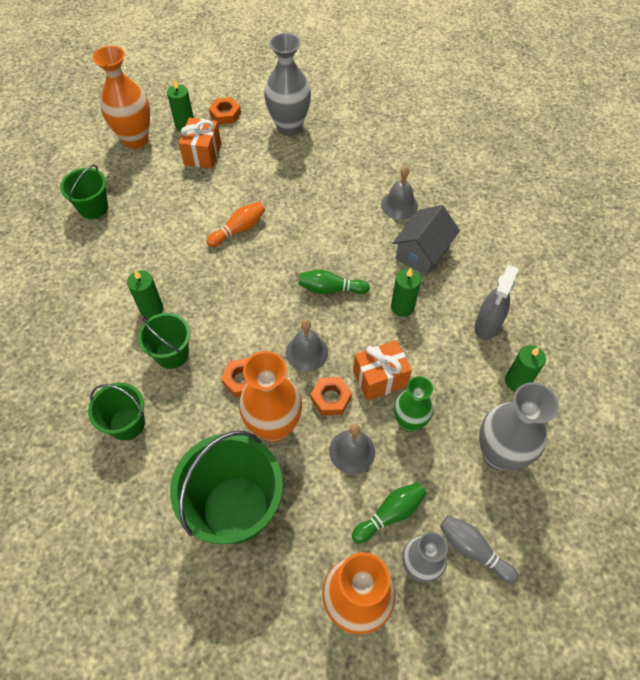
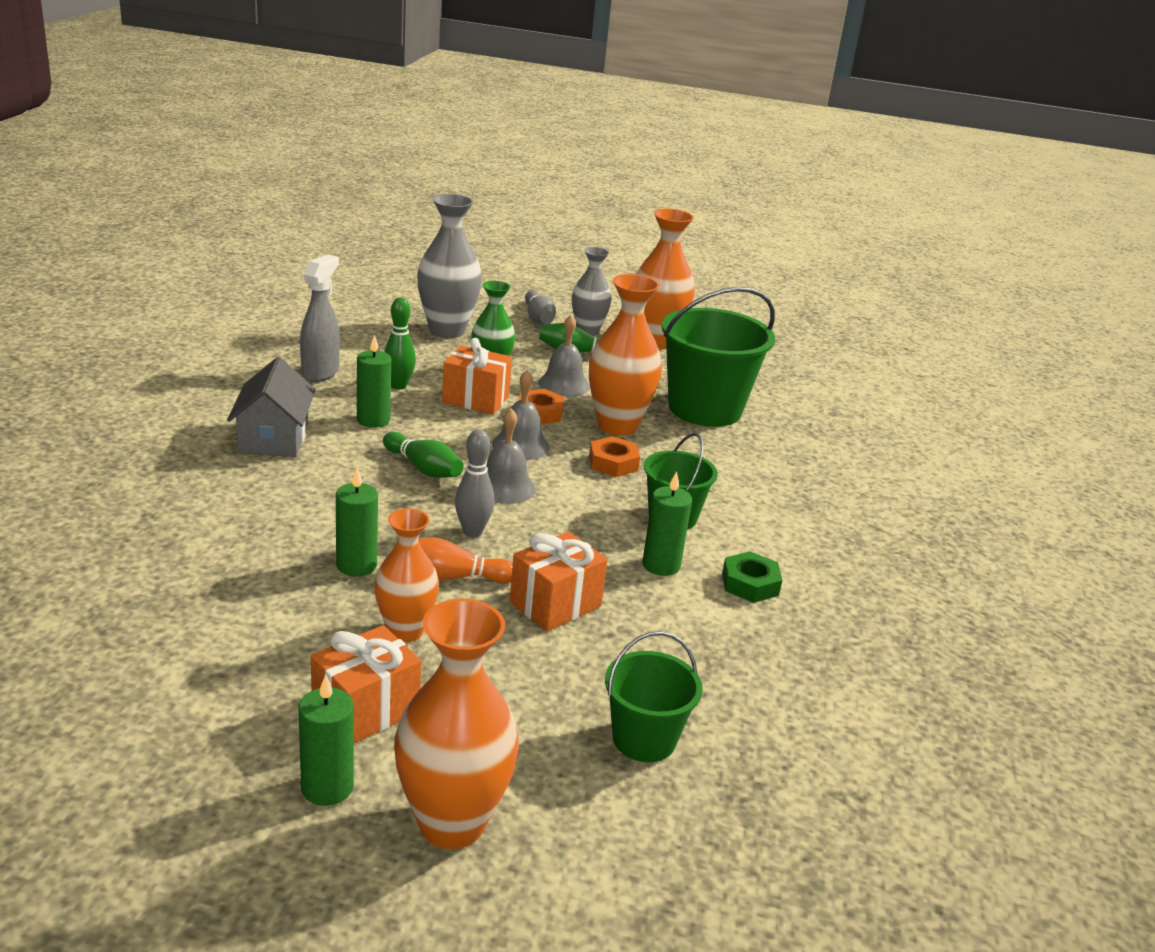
camera: 145 degrees left, 30 degrees down
green bucket [88,383,145,440] -> none
orange nut [209,97,241,125] -> none
grey vase [264,33,311,136] -> none
grey bell [381,166,418,220] -> grey bell moved to [486,408,536,504]
grey house [392,205,460,276] -> grey house turned 75 degrees counterclockwise [227,357,316,457]
grey spray bottle [475,265,519,340] -> grey spray bottle turned 45 degrees counterclockwise [300,255,340,382]
green candle [505,345,546,392] -> green candle moved to [336,468,378,576]
none -> orange vase [374,508,439,642]
none -> green bowling pin [384,297,416,390]
none -> grey bowling pin [455,429,494,537]
none -> orange gift [510,532,608,632]
none -> green nut [722,551,782,603]

